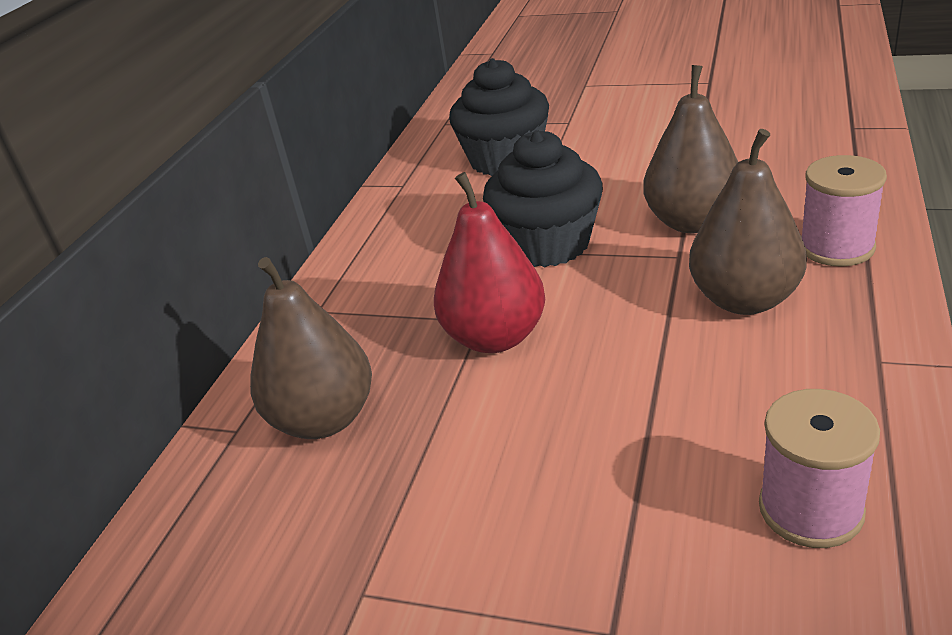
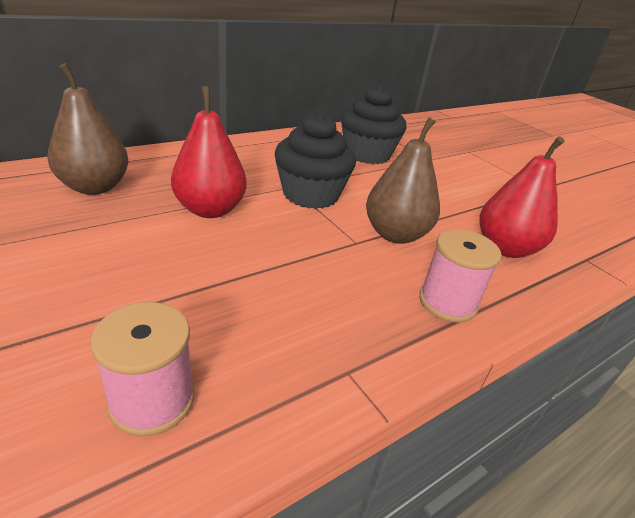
camera: 30 degrees right, 0 degrees up
brown pear [689,129,807,315] -> none
none -> red pear [479,136,565,258]

